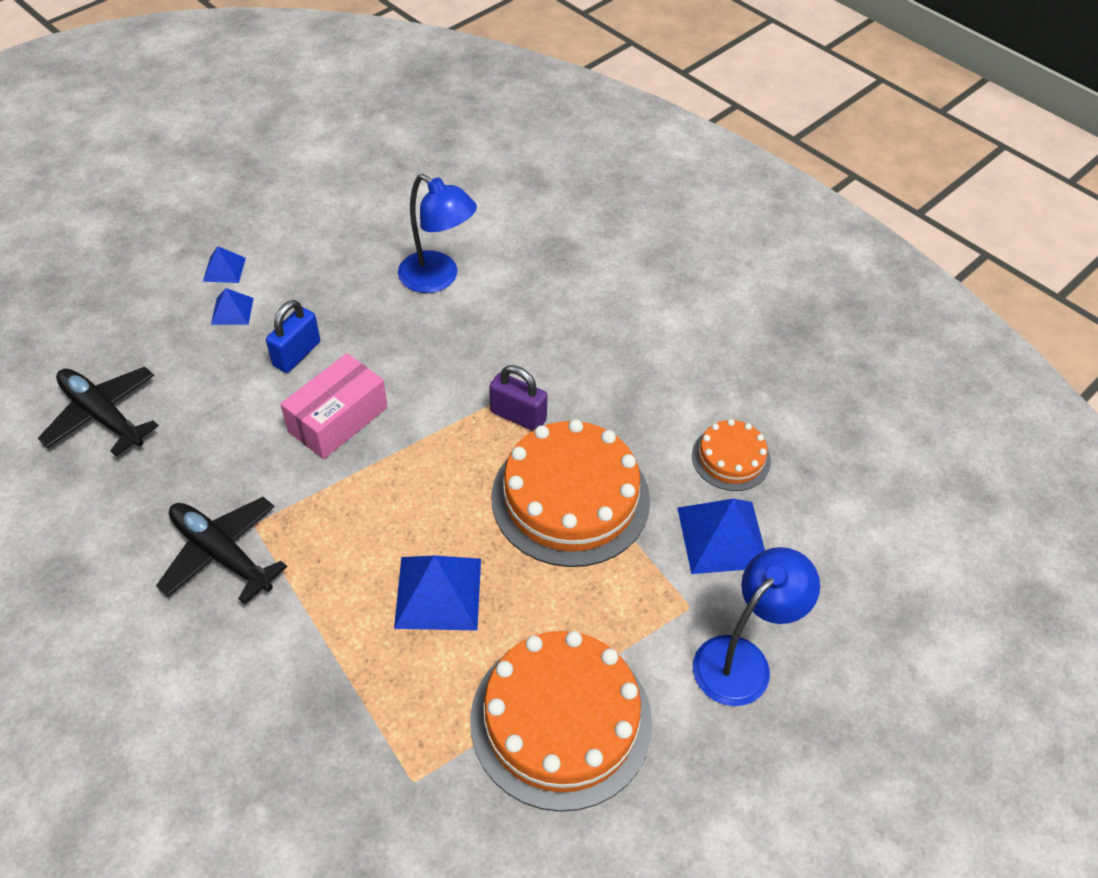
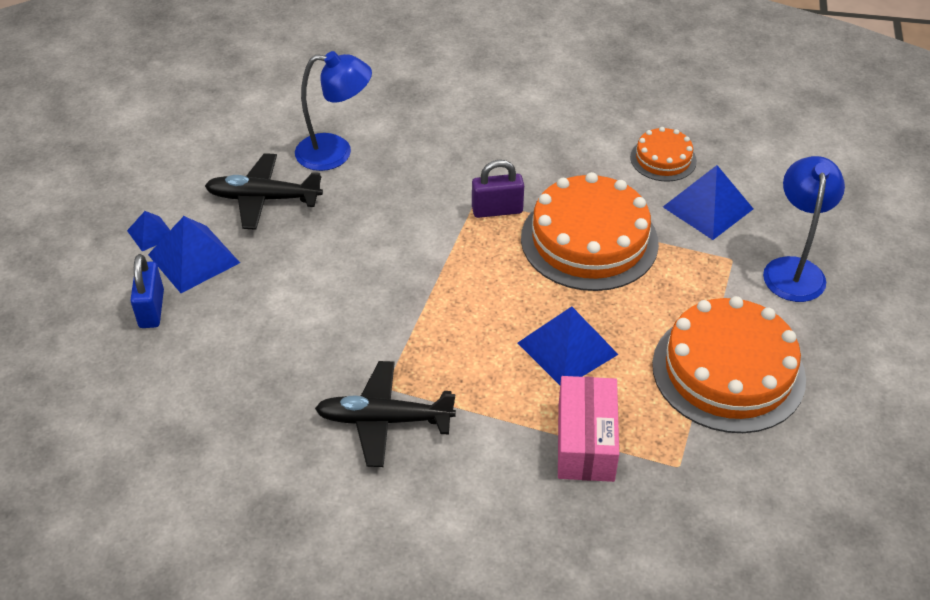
camera: 35 degrees left, 5 degrees down
black plane [38,367,159,456] -> black plane moved to [205,153,323,230]
blue pyramid [211,288,254,325] -> blue pyramid [148,216,240,293], size x1.83
blue padlock [266,300,320,373] -> blue padlock moved to [130,254,164,328]
pink box [280,353,388,459] -> pink box moved to [558,376,619,482]

